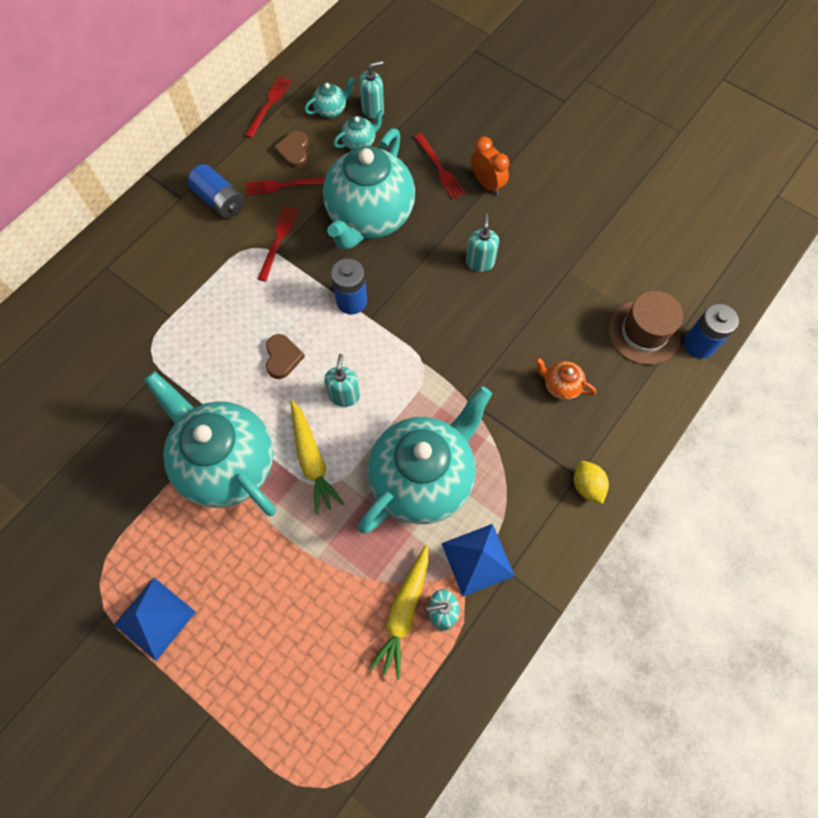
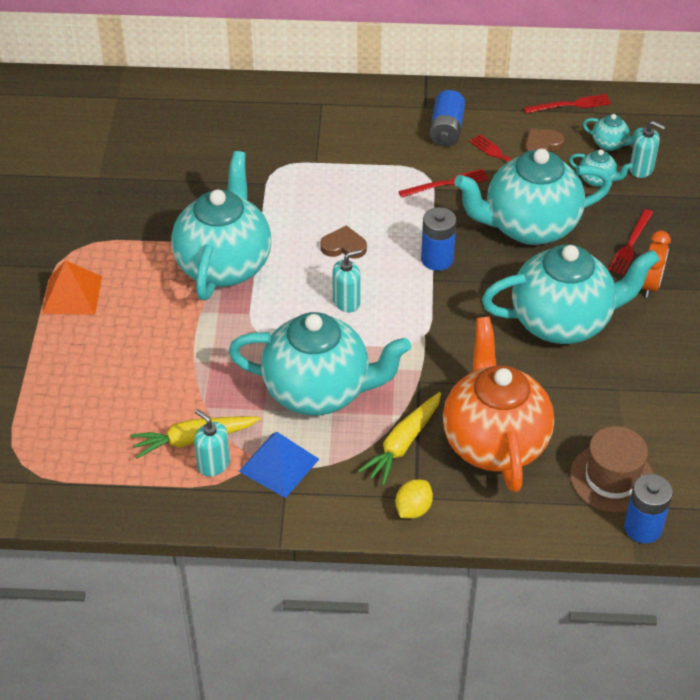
camera: 55 degrees right, 20 degrees down
blue pyramid [114,578,196,661] -> orange pyramid [42,260,102,315]
brown heart [266,334,305,379] -> brown heart turned 135 degrees counterclockwise [320,225,367,259]
yellow carrot [291,400,344,515] -> yellow carrot moved to [358,392,441,486]
turquoise soap dispenser [466,214,499,272] -> turquoise teapot [482,244,660,344]
orange teapot [535,358,596,400] -> orange teapot [443,317,554,492], size x2.49

